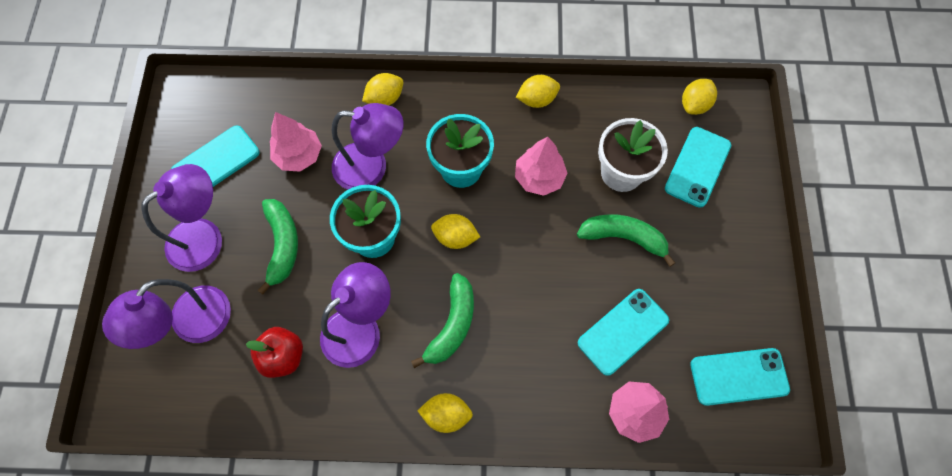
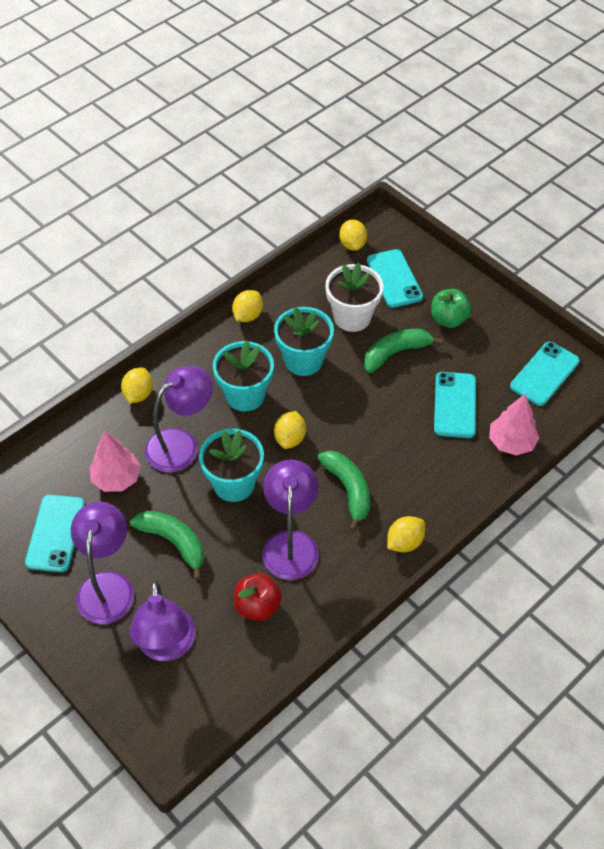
camera: 45 degrees left, 15 degrees down
yellow lemon [431,214,480,249] -> yellow lemon turned 45 degrees counterclockwise [274,411,306,449]
pink tree [515,137,568,196] -> turquoise flower pot [274,307,334,376]
none -> green apple [431,289,471,328]

